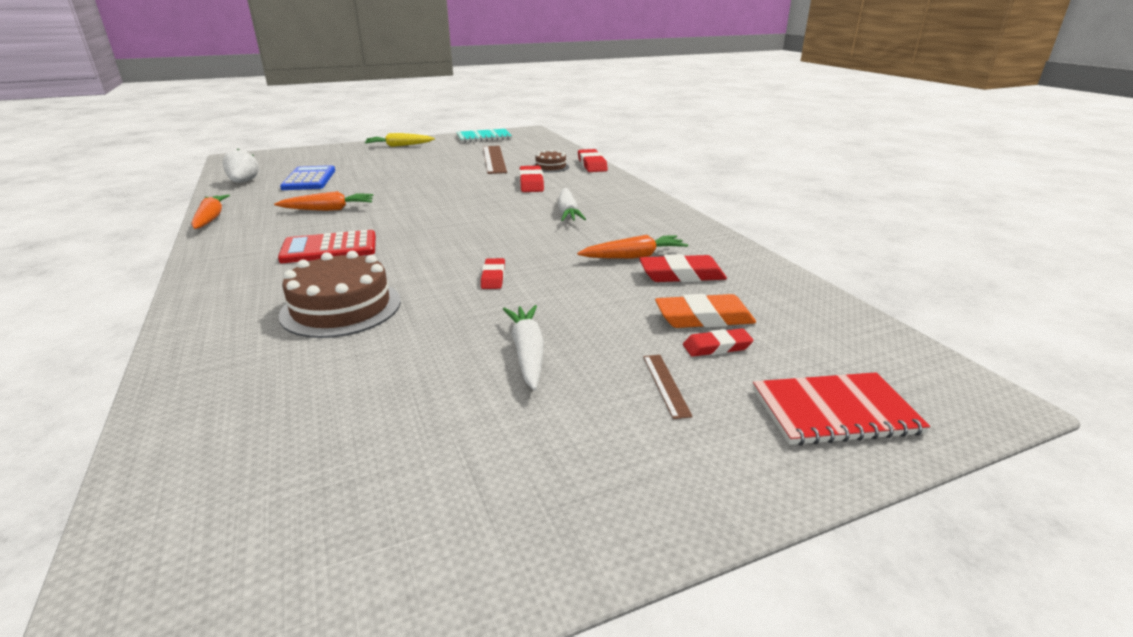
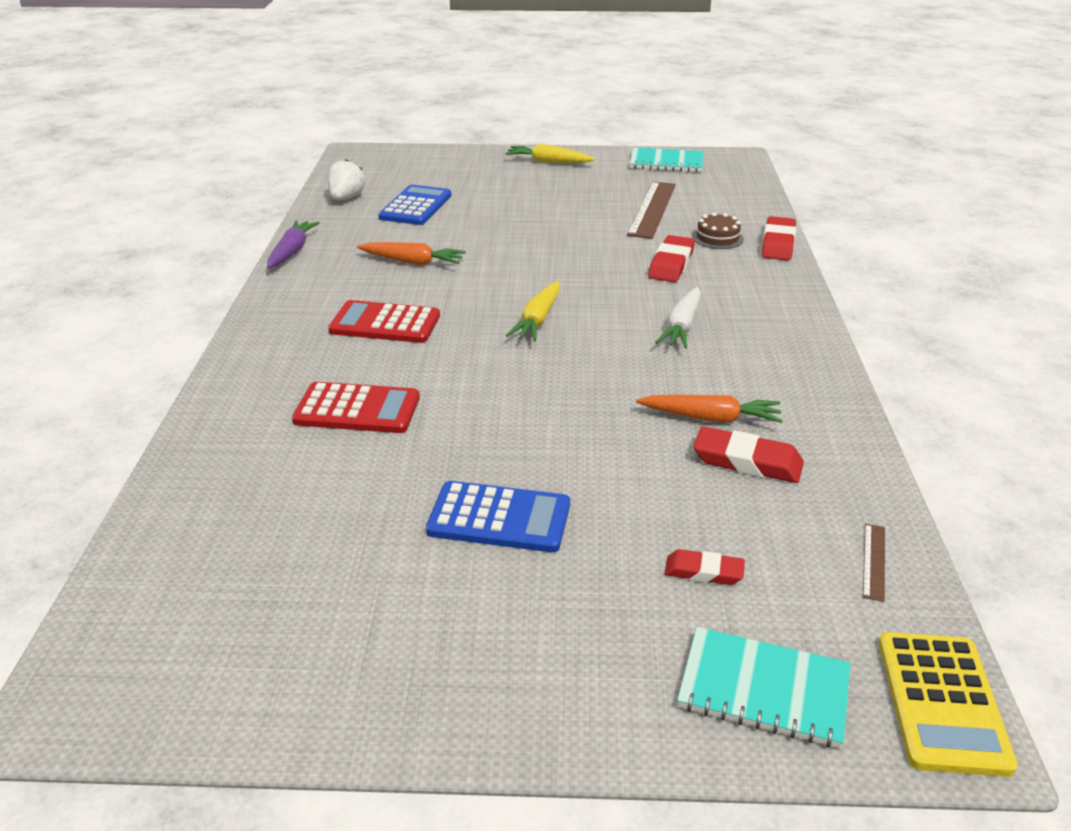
camera: 25 degrees right, 5 degrees up
orange carrot [192,195,230,229] -> purple carrot [267,220,320,269]
brown cake [279,251,401,338] -> red calculator [292,382,420,433]
red eraser [481,258,505,289] -> none
white carrot [503,305,544,390] -> blue calculator [426,481,570,552]
brown ruler [643,355,693,419] -> brown ruler moved to [863,524,885,602]
orange eraser [655,294,756,328] -> none
red notebook [753,372,930,446] -> turquoise notebook [677,627,851,748]
none -> yellow carrot [505,281,560,341]
none -> yellow calculator [879,632,1018,777]

